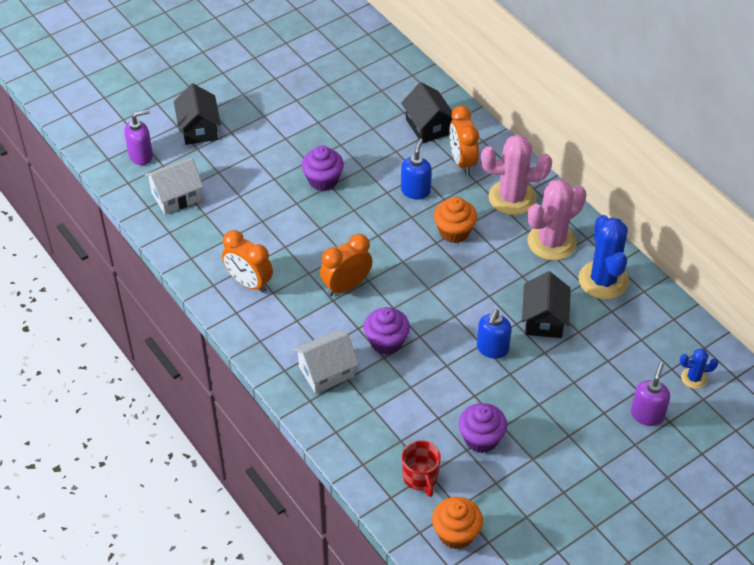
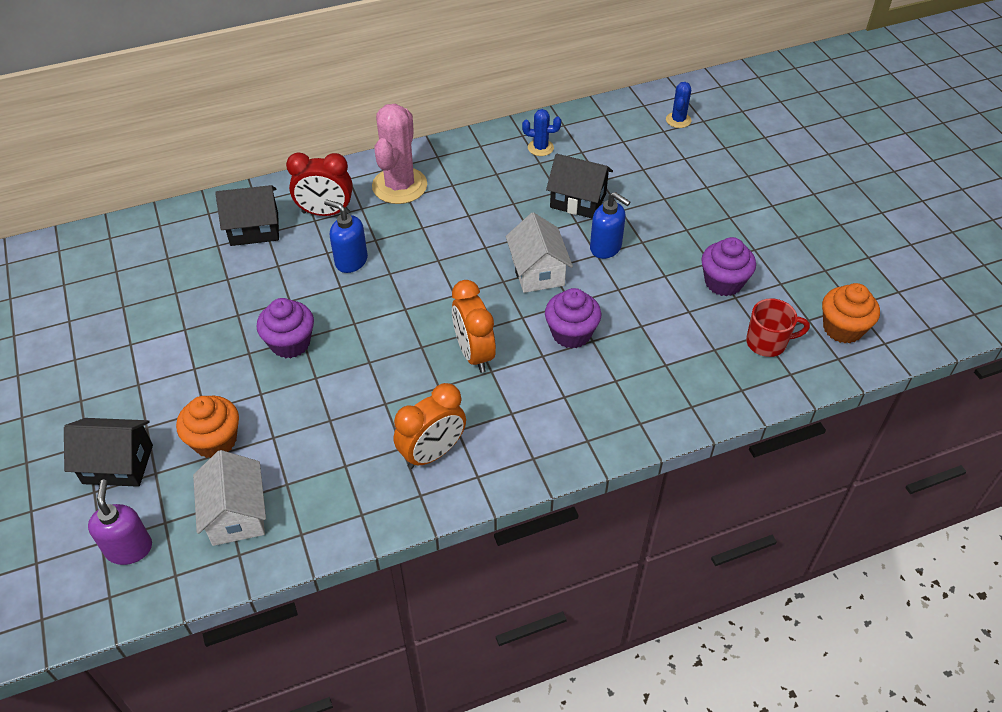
camera: 75 degrees left, 0 degrees up
white house [293,331,359,394] -> white house moved to [506,212,573,293]
orange cupcake [434,197,477,243] -> orange cupcake moved to [176,396,239,458]
orange clock [449,106,479,175] -> red clock [286,152,353,216]
pink cactus [527,179,587,260] -> none
blue cactus [578,215,629,299] -> blue cactus [522,109,561,156], size x0.49
purple soap dispenser [631,362,670,426] -> none

